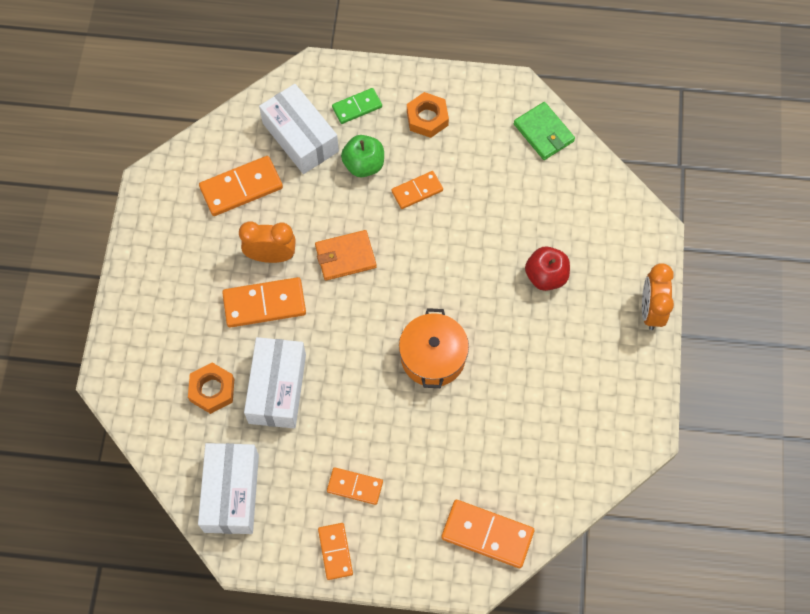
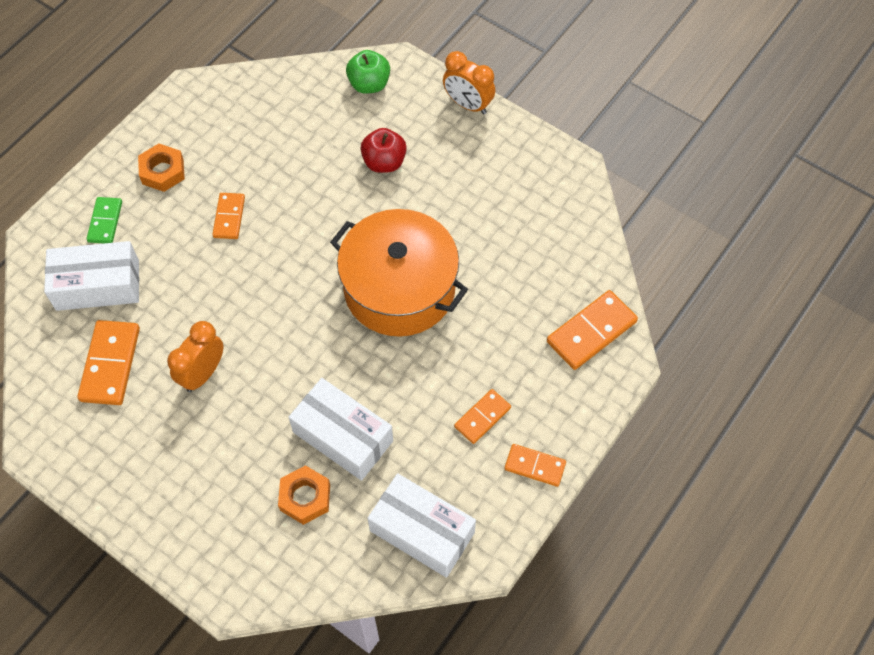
camera: 60 degrees left, 5 degrees down
orange domino [222,277,306,328] -> none
orange wallet [315,230,377,281] -> none
green apple [341,135,384,177] -> green apple moved to [346,50,390,93]
orange pot [399,308,469,388] -> orange pot [330,209,468,337], size x1.62
green wallet [514,102,575,160] -> none

